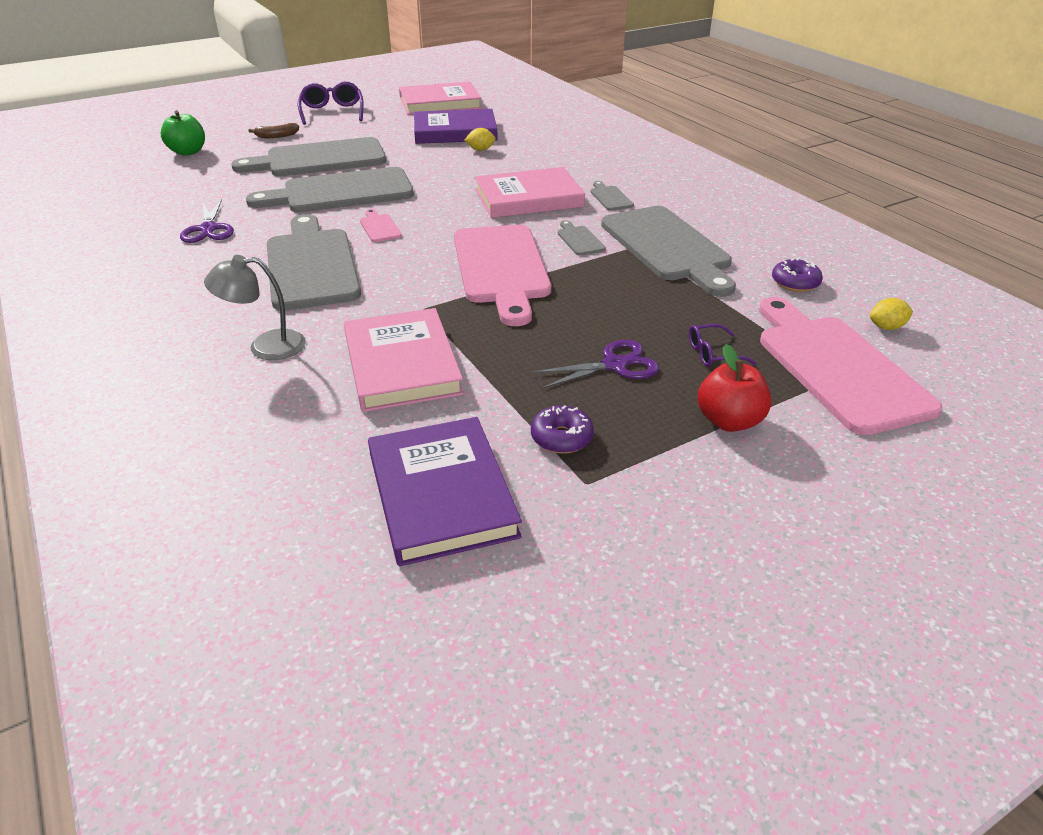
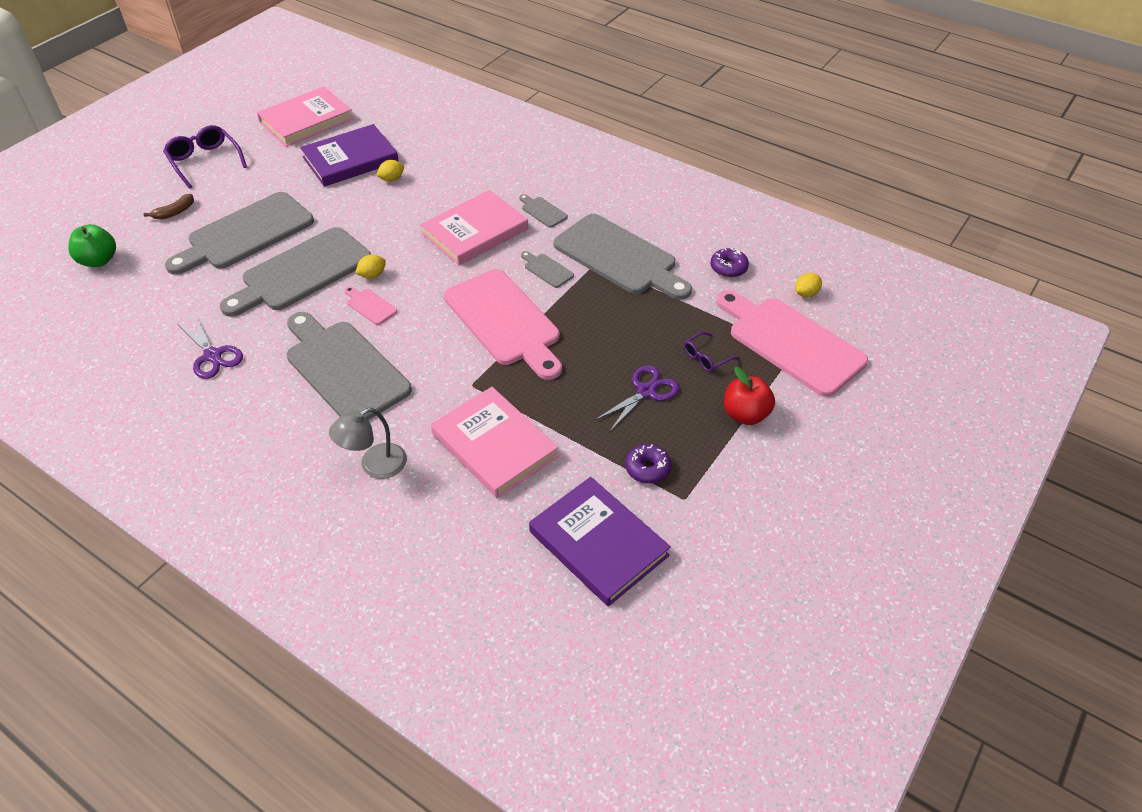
camera: 25 degrees left, 10 degrees up
none -> yellow lemon [355,254,386,279]

